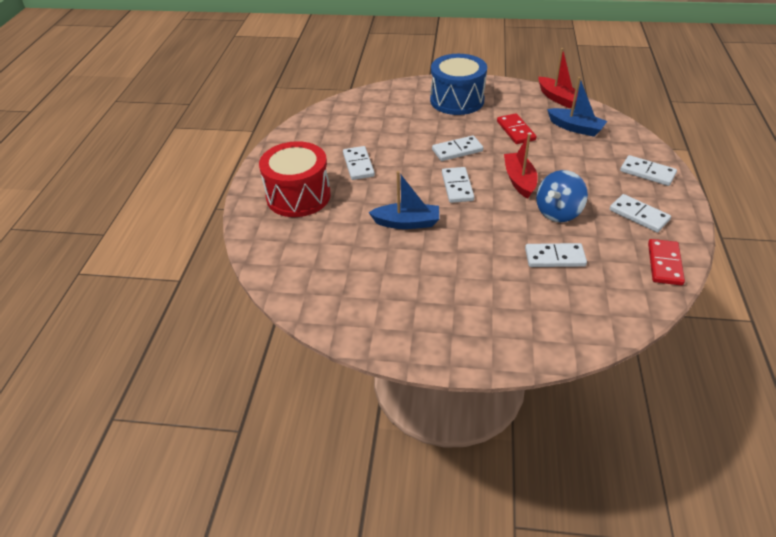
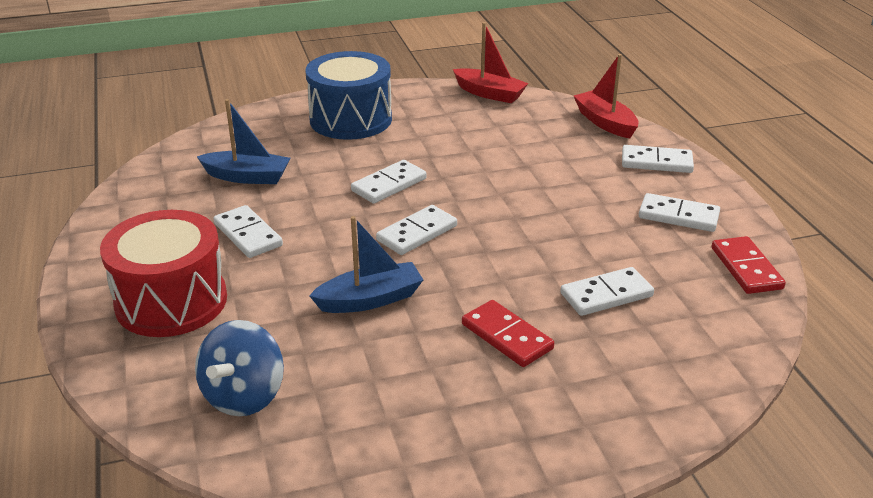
camera: 25 degrees left, 10 degrees down
white domino [442,167,474,203] -> white domino turned 75 degrees clockwise [376,205,457,255]
red domino [497,113,537,144] -> red domino moved to [462,300,554,367]
red boat [504,134,538,199] -> red boat moved to [574,54,638,138]
blue spinning top [536,170,588,222] -> blue spinning top moved to [195,320,284,416]
blue boat [547,77,607,137] -> blue boat moved to [196,99,290,184]

